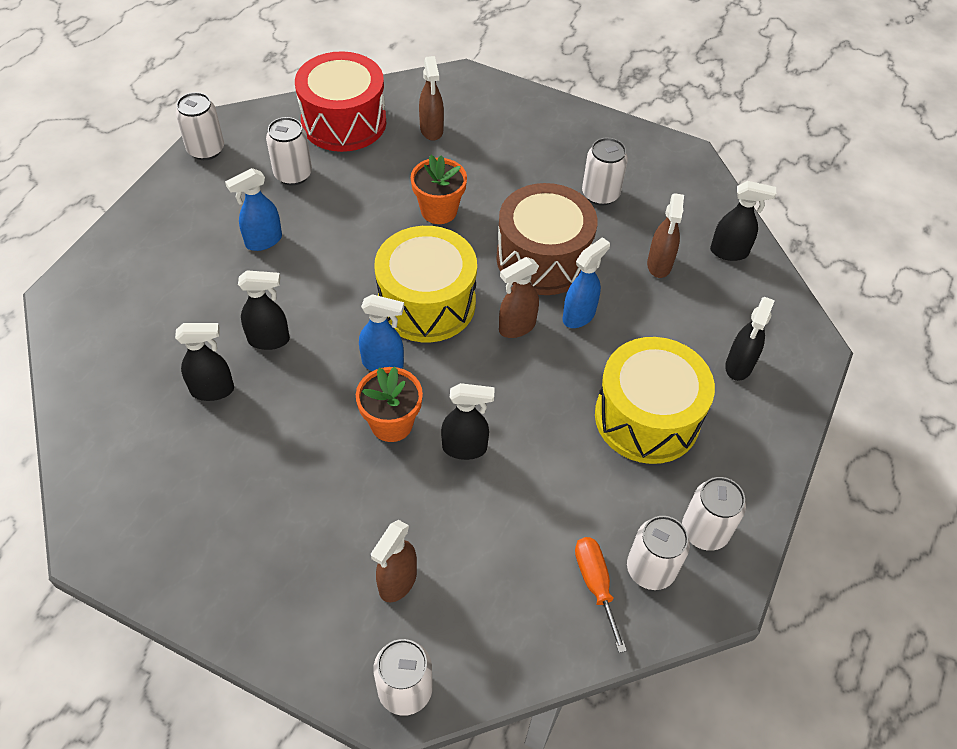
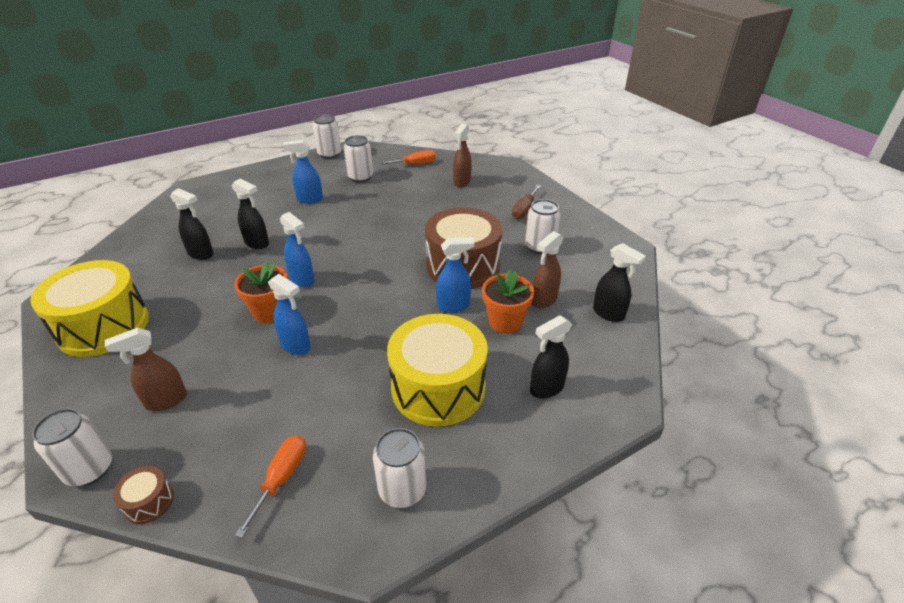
camera: 35 degrees right, 15 degrees down
red drum [295,51,386,152] -> orange screwdriver [379,150,436,165]
yellow drum [374,226,477,342] -> yellow drum moved to [30,260,149,357]
orange flower pot [411,155,467,224] -> orange flower pot moved to [482,269,534,333]
black spray bottle [441,383,495,460] -> blue spray bottle [268,274,311,355]
brown spray bottle [499,257,539,338] -> none
white can [627,516,690,590] -> none
none -> brown drum [113,466,174,524]
none -> brown screwdriver [512,185,541,219]

